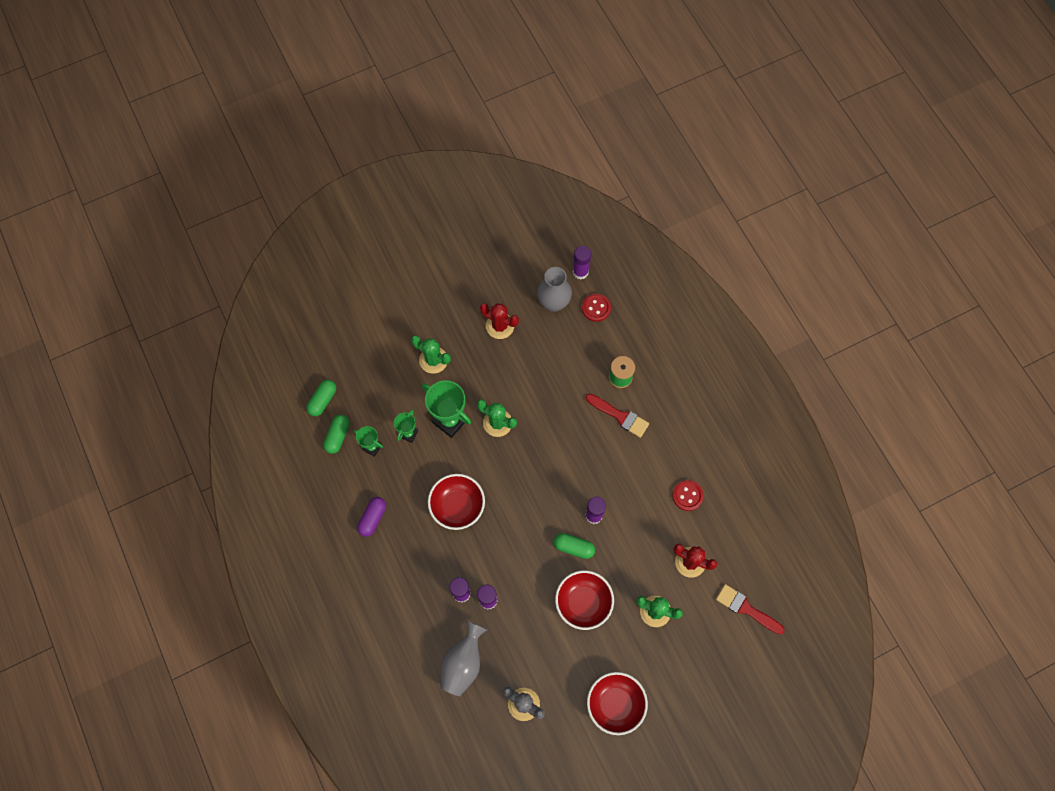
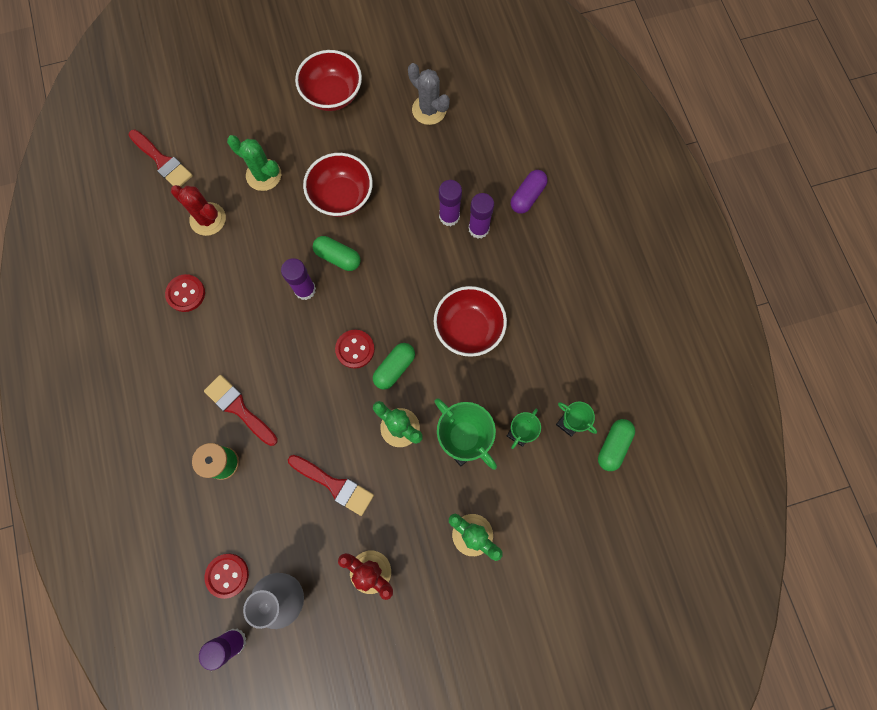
camera: 170 degrees left, 5 degrees up
green capsule [306,380,336,417] -> green capsule moved to [373,343,415,390]
purple capsule [357,497,386,537] -> purple capsule moved to [511,170,548,214]
grey vase [440,621,488,696] -> none
none -> red brush [288,455,374,516]
none -> red button [335,330,375,369]

